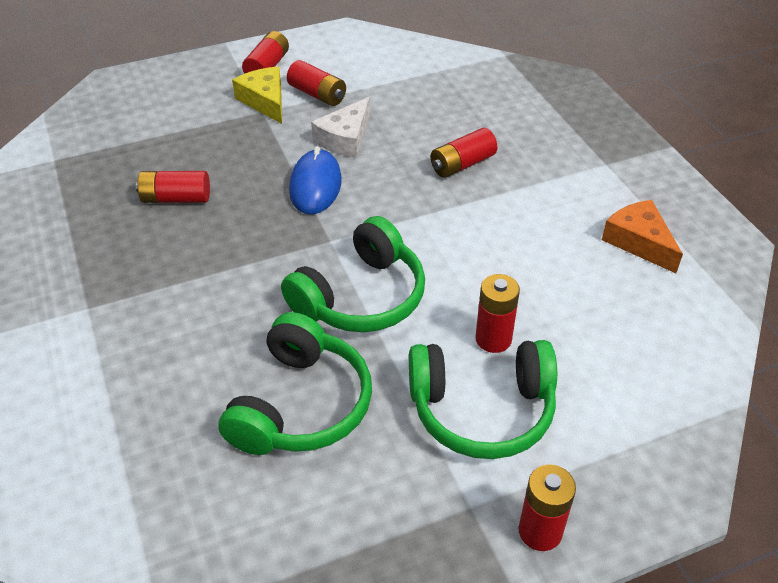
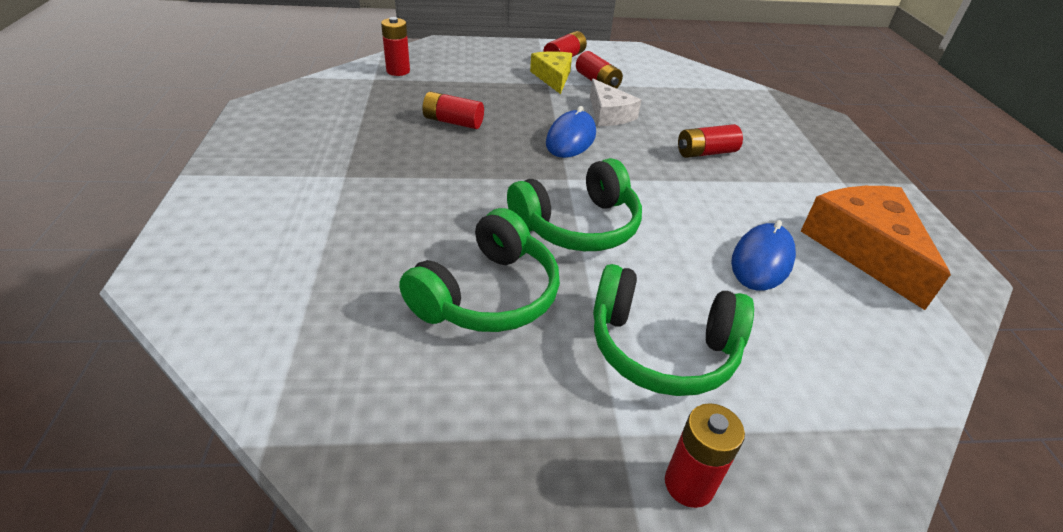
camera: 15 degrees right, 5 degrees down
white cheese [311,97,370,158] -> white cheese turned 75 degrees counterclockwise [590,79,641,126]
red battery [475,274,520,353] -> red battery moved to [381,17,410,76]
orange cheese [602,200,683,273] -> orange cheese [801,186,951,310], size x1.65
none -> blue mouse [731,220,796,291]

